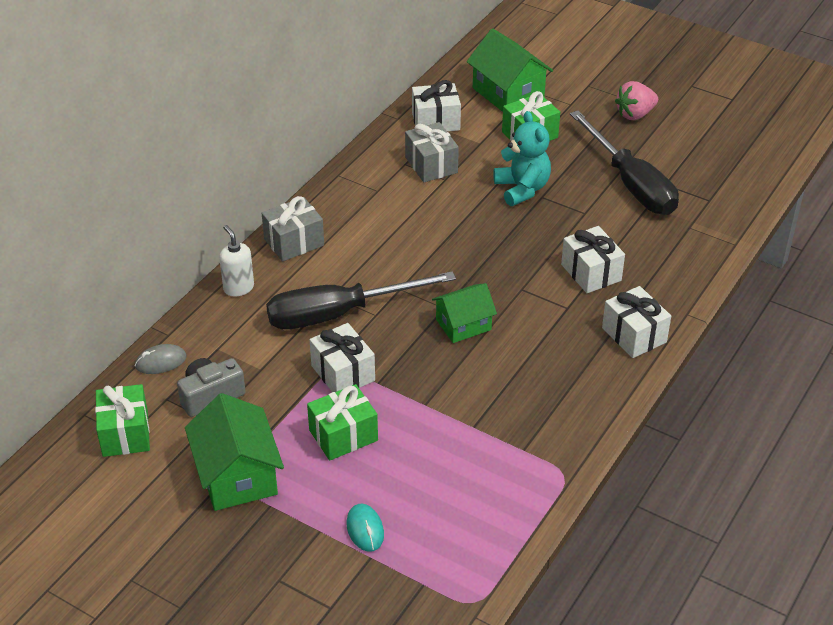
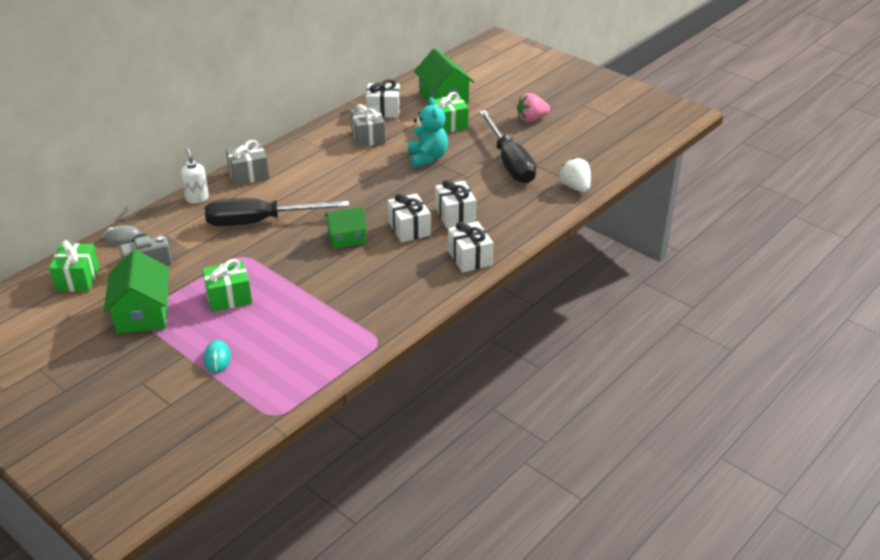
camera: 10 degrees right, 5 degrees down
white gift [310,323,375,392] -> white gift moved to [388,193,431,242]
none -> white strawberry [559,157,591,192]

